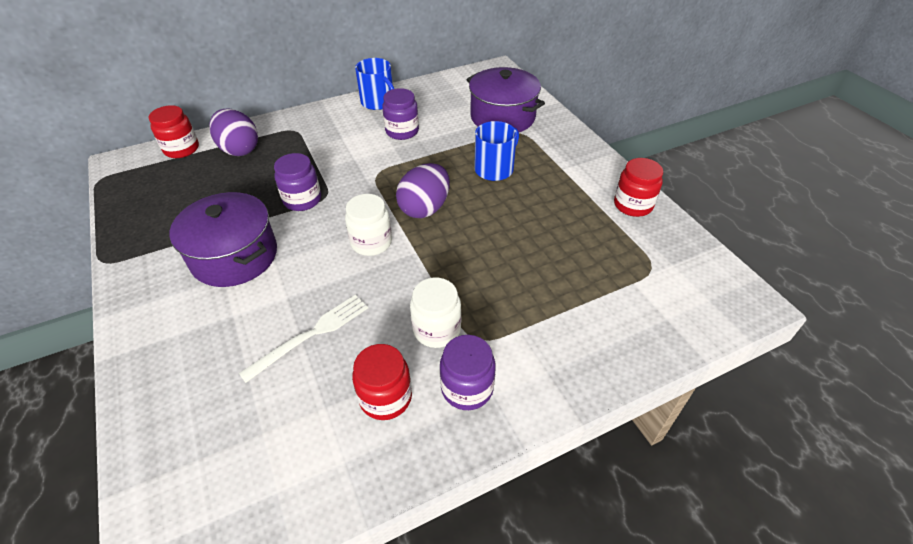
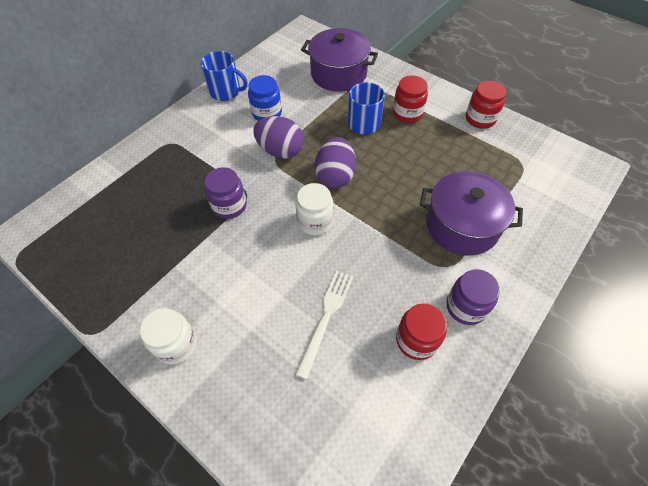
camera: 25 degrees left, 10 degrees up
red jar [148,105,199,158] -> red jar moved to [393,75,428,123]
purple pot [169,192,277,287] -> purple pot moved to [420,171,523,256]
purple egg [209,109,258,156] -> purple egg moved to [253,116,304,159]
purple jar [382,88,419,140] -> blue jar [248,75,282,121]
white jar [410,278,461,348] -> white jar moved to [140,308,197,364]

